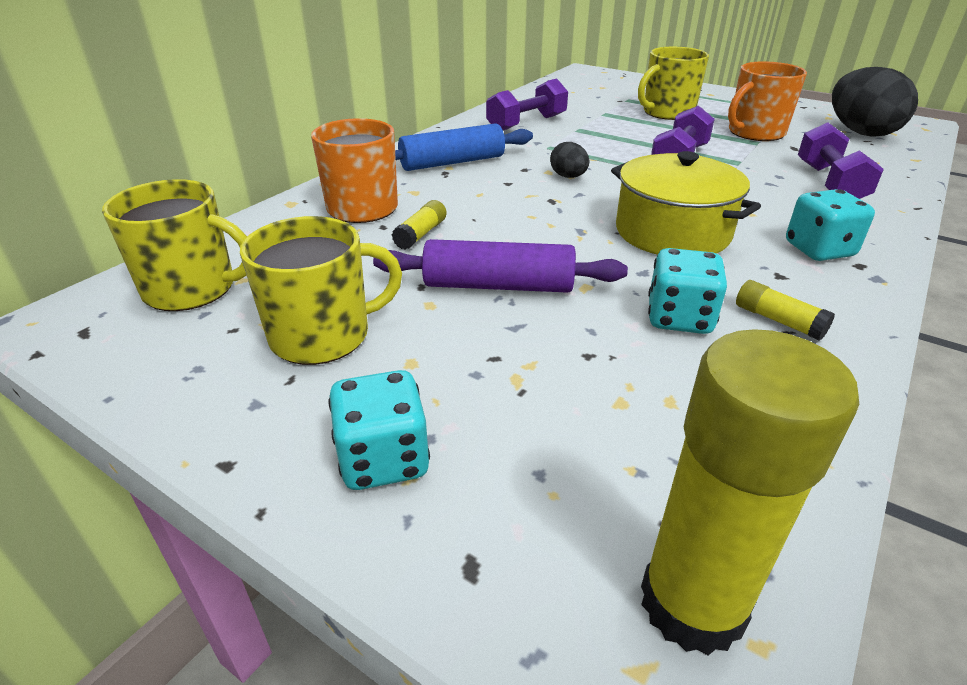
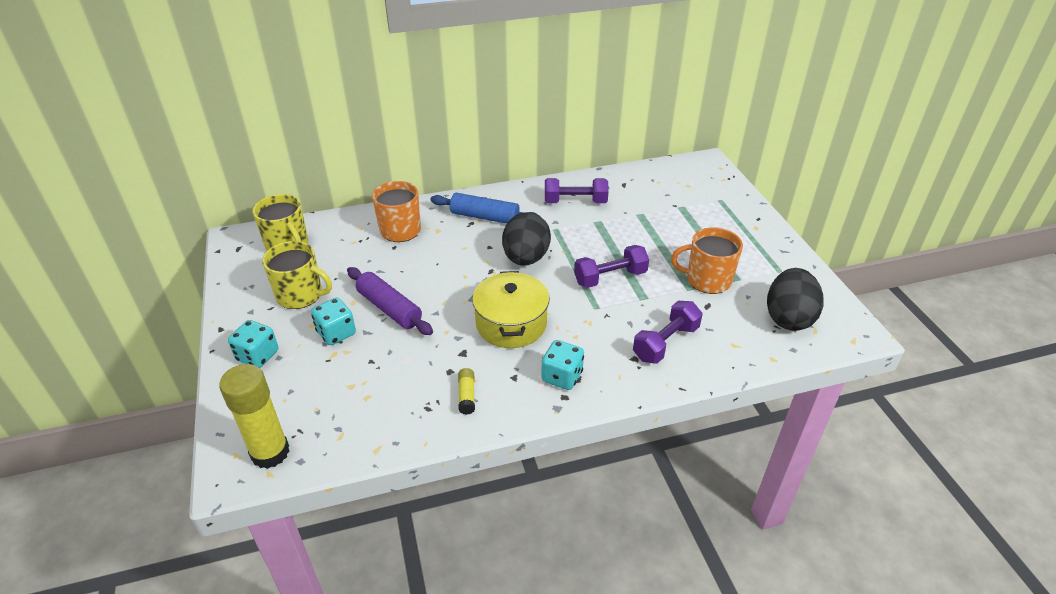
camera: 40 degrees right, 5 degrees up
yellow glue stick [392,200,446,250] -> none
black egg [550,142,589,178] -> black egg [502,212,551,265], size x2.09
yellow mug [638,47,709,120] -> none
turquoise dice [648,248,727,334] -> turquoise dice moved to [311,298,356,345]

